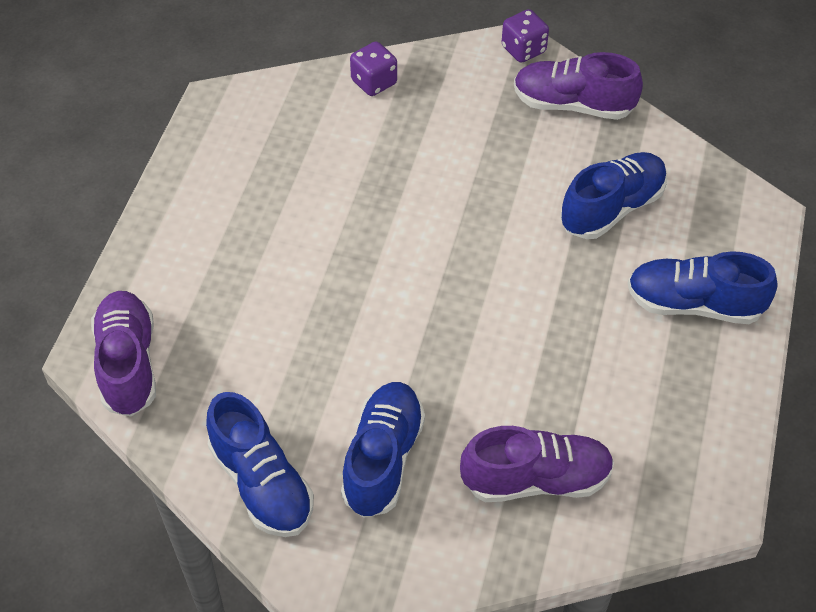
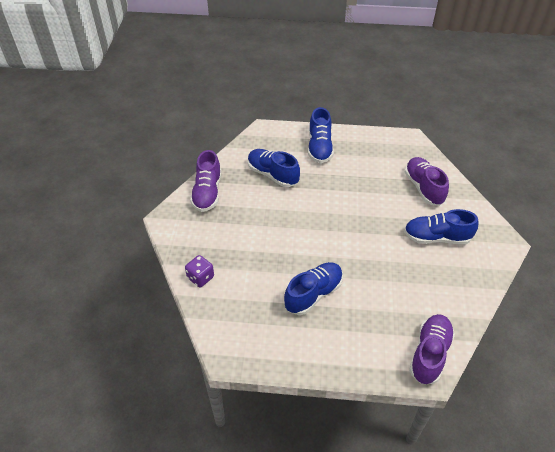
camera: 100 degrees left, 5 degrees down
purple shoe [91,291,156,417] -> purple shoe turned 135 degrees clockwise [409,314,455,384]
blue shoe [206,392,314,537] -> blue shoe moved to [284,262,343,315]
purple dice [502,9,549,63] -> none

